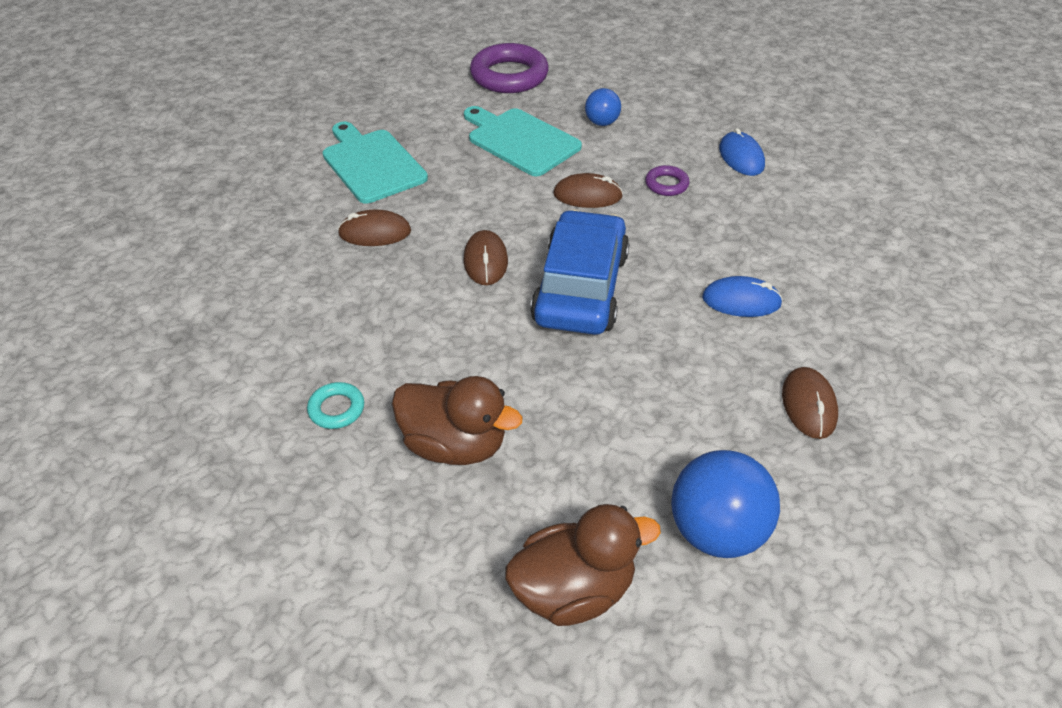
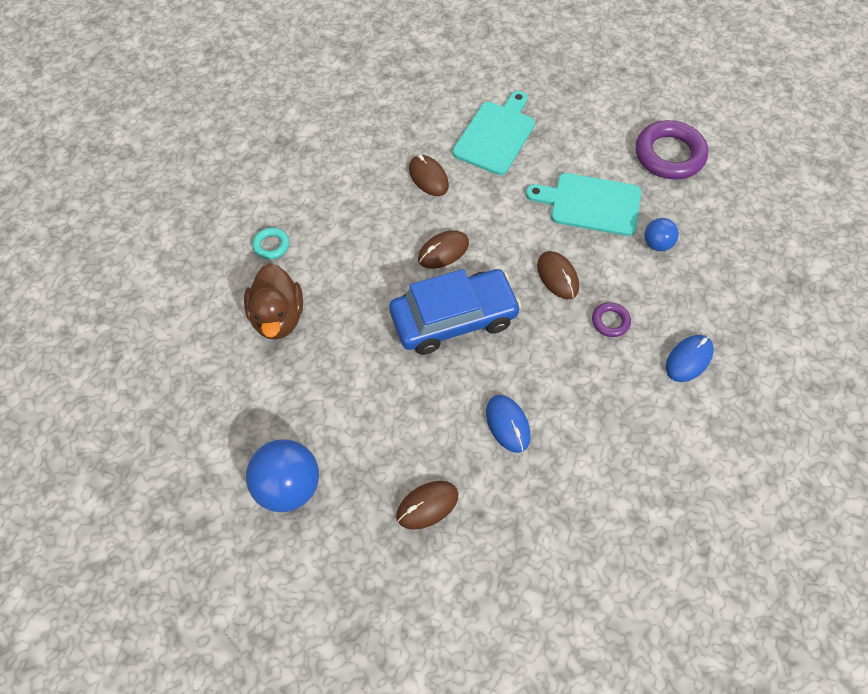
camera: 60 degrees right, 15 degrees up
turquoise cutting board [464,106,582,176] -> turquoise cutting board turned 90 degrees counterclockwise [526,173,641,236]
brown duck [505,504,661,626] -> none

